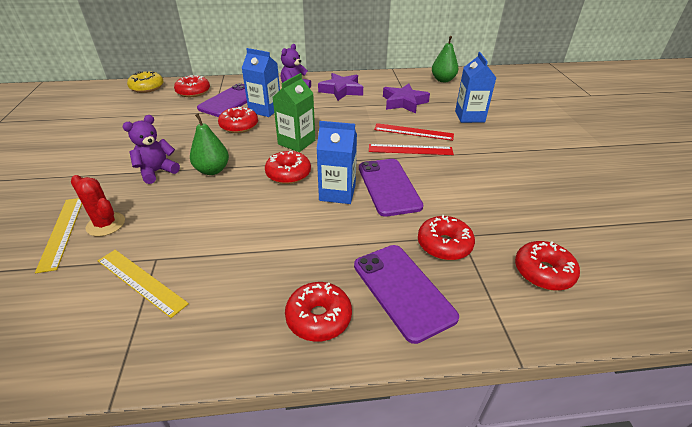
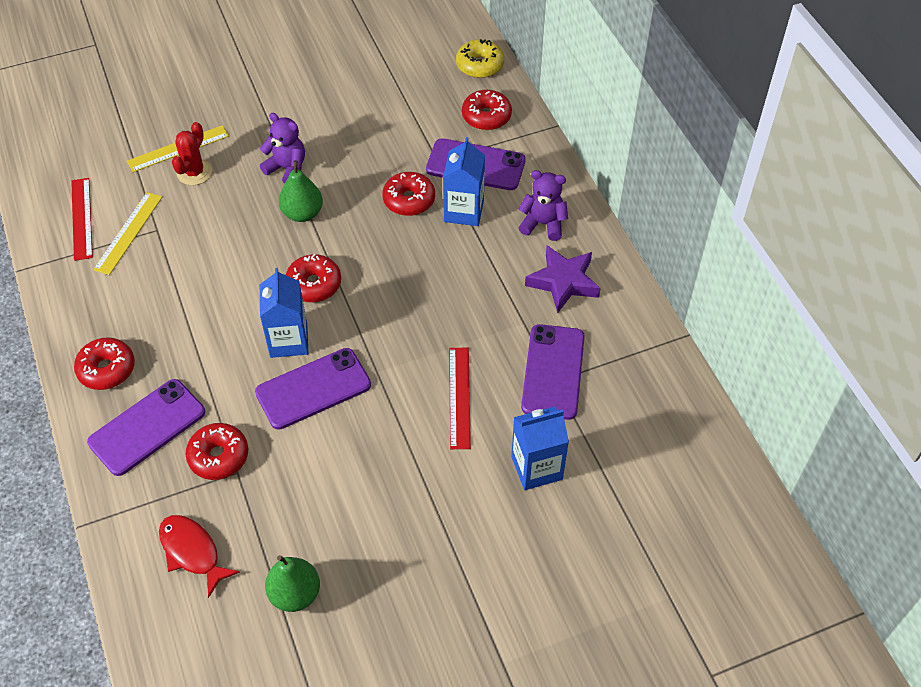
camera: 75 degrees right, 15 degrees up
green carton [273,73,315,152] -> none
red ruler [369,144,454,155] -> red ruler moved to [71,178,93,261]
purple star [383,83,430,114] -> purple phone [521,324,585,420]
green pear [432,36,459,82] -> green pear moved to [265,555,320,612]
red donut [515,241,580,291] -> red fish [159,515,240,598]

